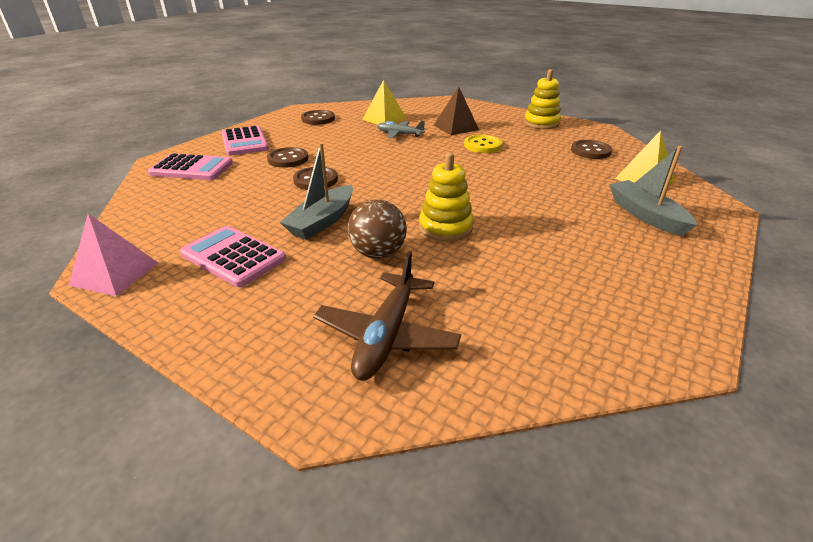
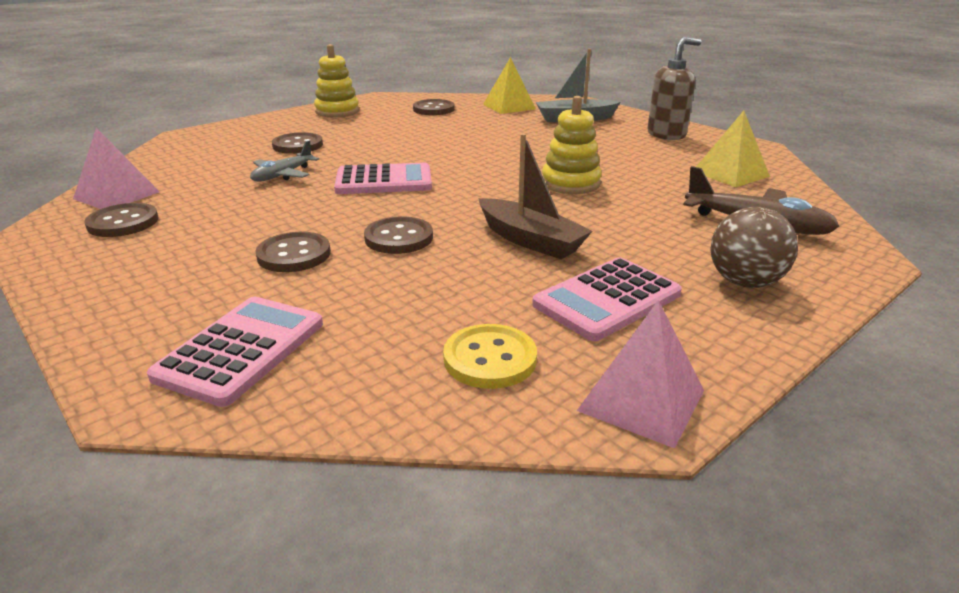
camera: 75 degrees left, 5 degrees down
pink calculator [222,126,269,156] -> pink calculator moved to [334,163,432,194]
grey boat [280,143,353,240] -> brown boat [478,134,592,259]
brown ball [348,200,407,259] -> brown ball moved to [710,207,798,288]
yellow pyramid [362,79,407,125] -> yellow pyramid moved to [696,111,770,187]
brown pyramid [434,87,479,135] -> brown button [272,132,323,154]
yellow button [464,135,502,153] -> yellow button moved to [443,324,537,389]
none -> pink pyramid [73,128,160,209]
none -> brown soap dispenser [647,37,701,140]

